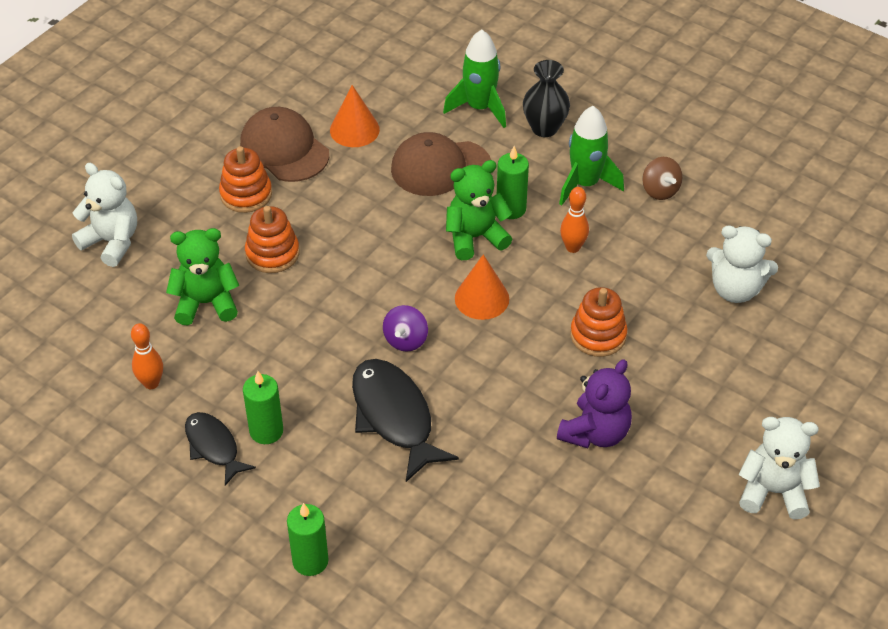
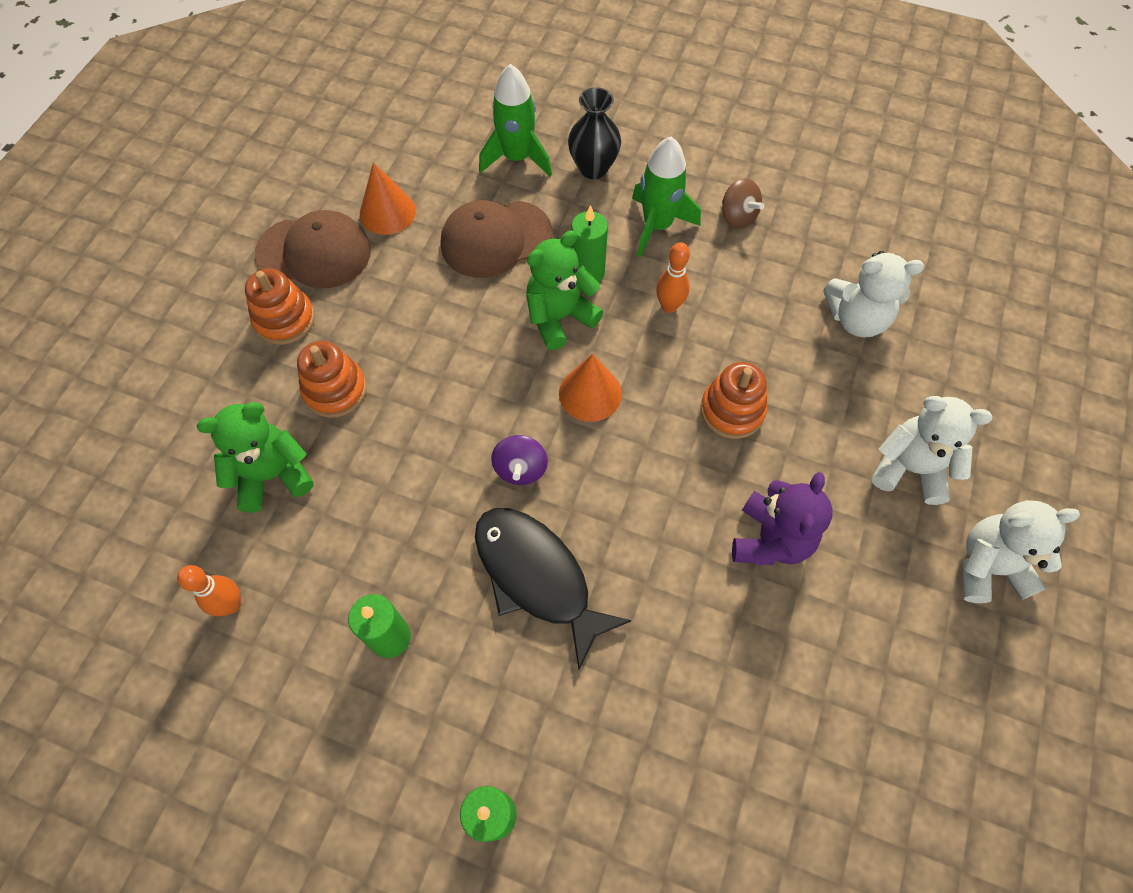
camera: 15 degrees left, 15 degrees up
white teddy bear [72,163,137,267] -> white teddy bear moved to [871,396,992,505]
black fish [185,412,256,486] -> none
brown cap [240,107,329,182] -> brown cap turned 150 degrees clockwise [255,210,371,289]

